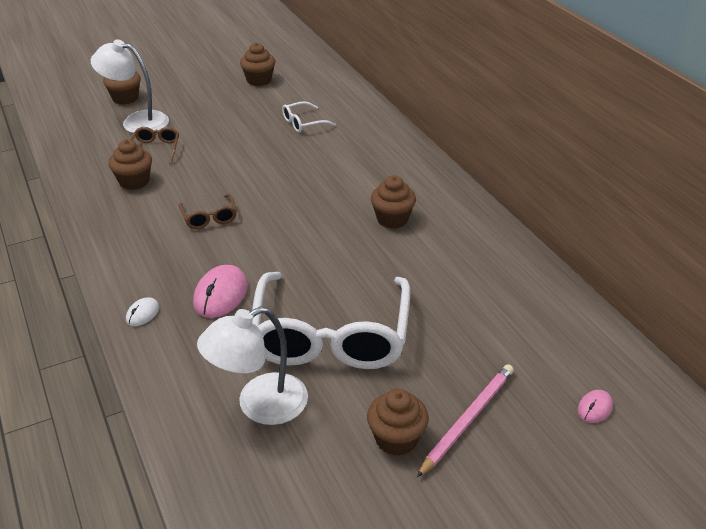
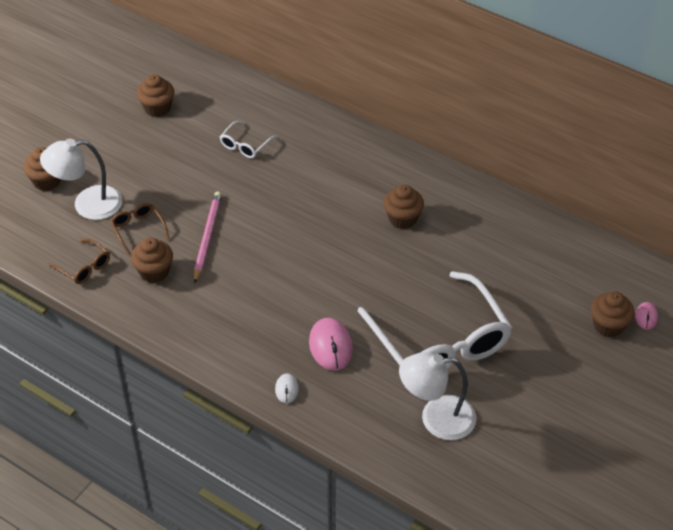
camera: 30 degrees left, 10 degrees up
brown glasses [179,194,237,229] -> brown glasses moved to [49,238,110,284]
white lamp [197,307,308,425] -> white lamp turned 60 degrees clockwise [399,352,476,440]
brown cupcake [367,389,429,456] -> brown cupcake moved to [591,291,635,337]
pink pencil [417,364,514,477] -> pink pencil moved to [194,192,222,284]

